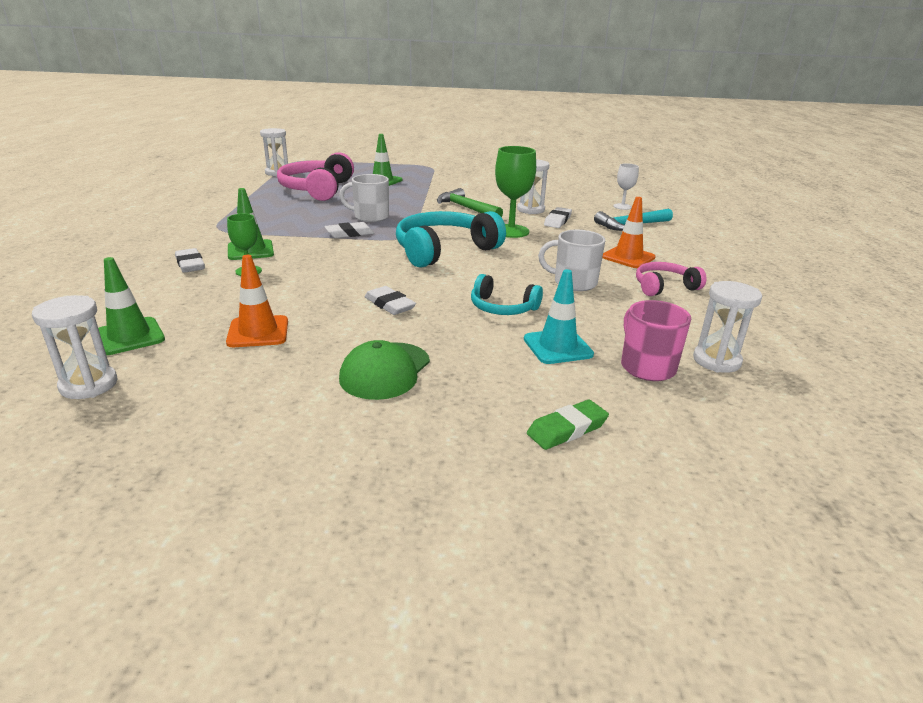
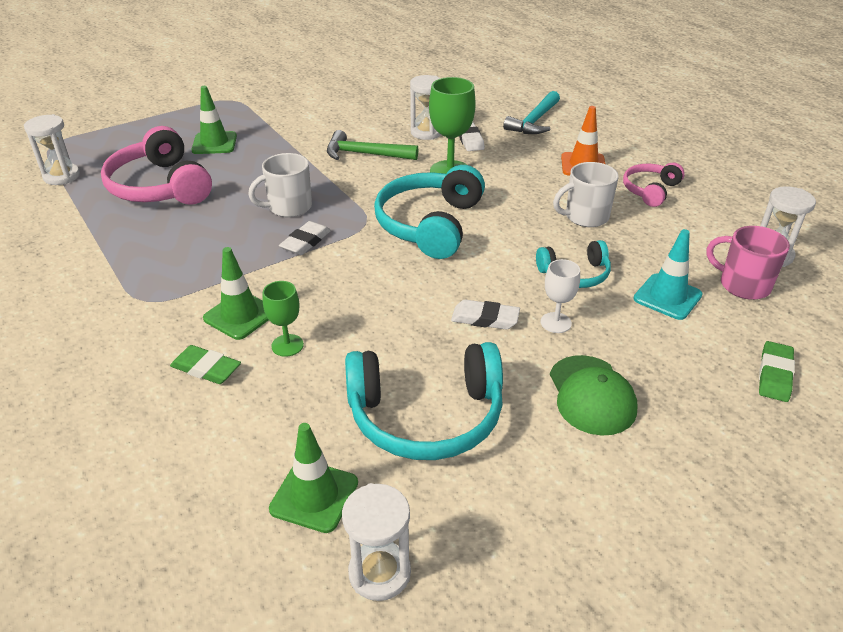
camera: 35 degrees left, 10 degrees up
white eraser [175,248,205,273] -> green eraser [170,345,241,384]
orange traffic cone [226,255,288,347] -> turquoise headphones [345,342,503,460]
white goblet [613,163,639,210] -> white goblet moved to [541,259,580,333]

